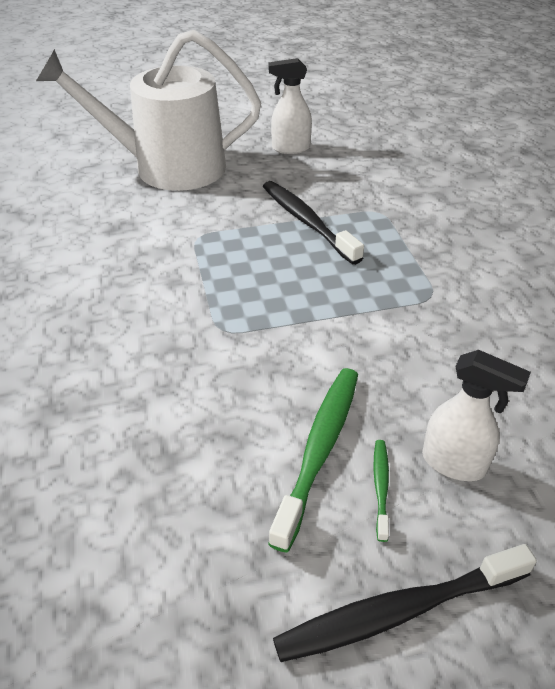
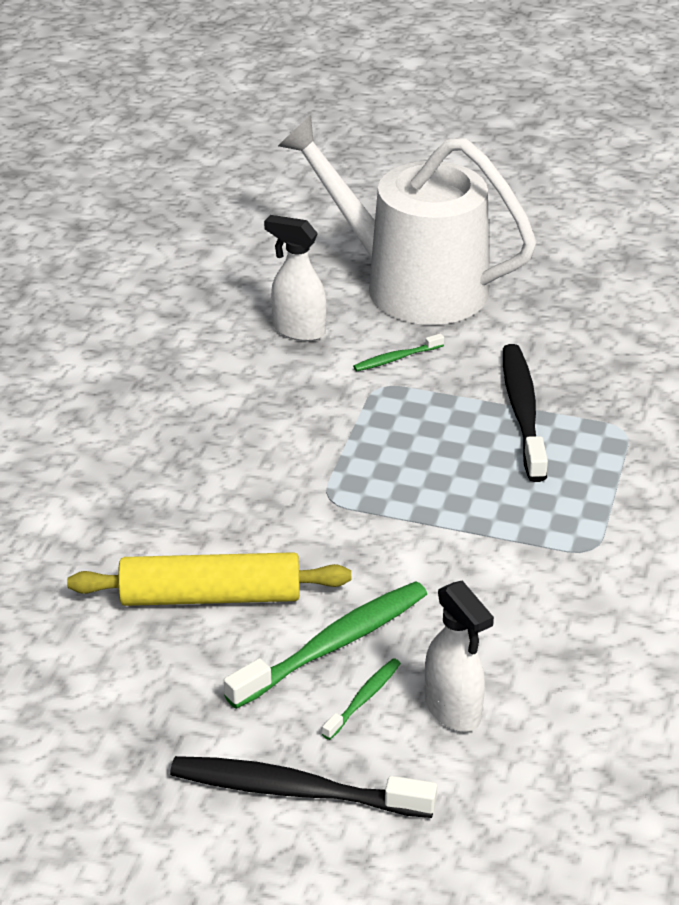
camera: 30 degrees right, 5 degrees down
white spray bottle [268,58,312,154] -> white spray bottle moved to [264,215,326,341]
none -> yellow rolling pin [67,552,351,606]
none -> green toothbrush [353,333,444,371]

